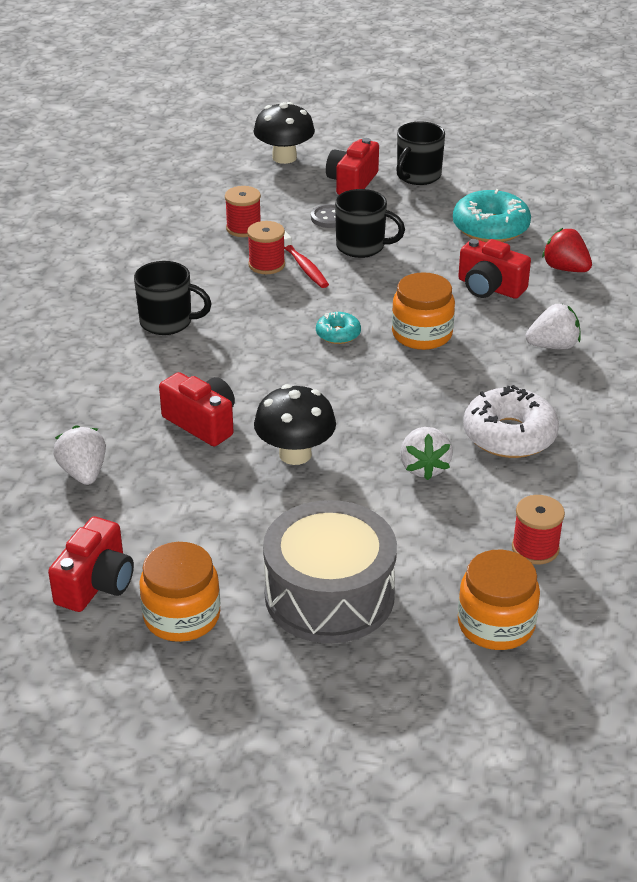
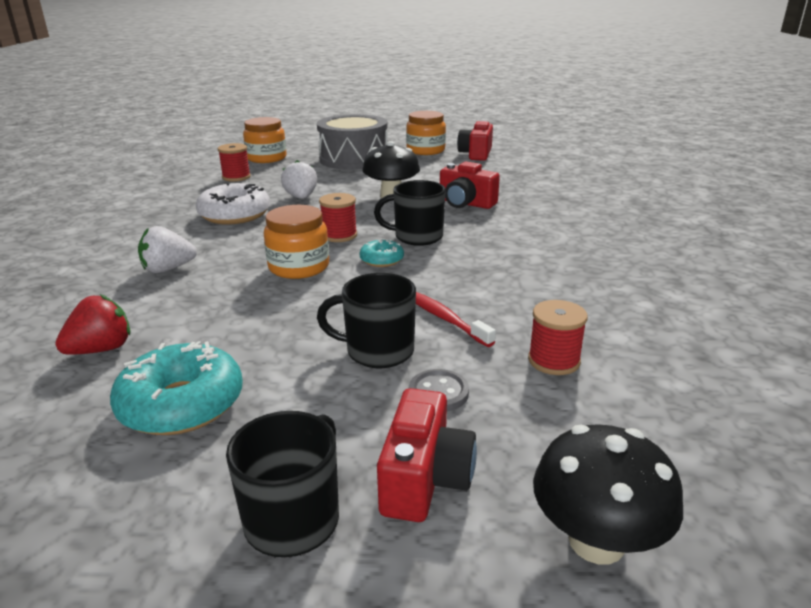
camera: 170 degrees right, 10 degrees down
white strawberry [53,425,106,485] -> none
black mug [134,261,212,335] -> black mug moved to [374,180,446,246]
red spool [247,221,285,274] -> red spool moved to [319,193,357,242]
red camera [458,239,531,299] -> none
red strawberry [542,228,592,272] -> red strawberry turned 75 degrees counterclockwise [55,294,130,355]

